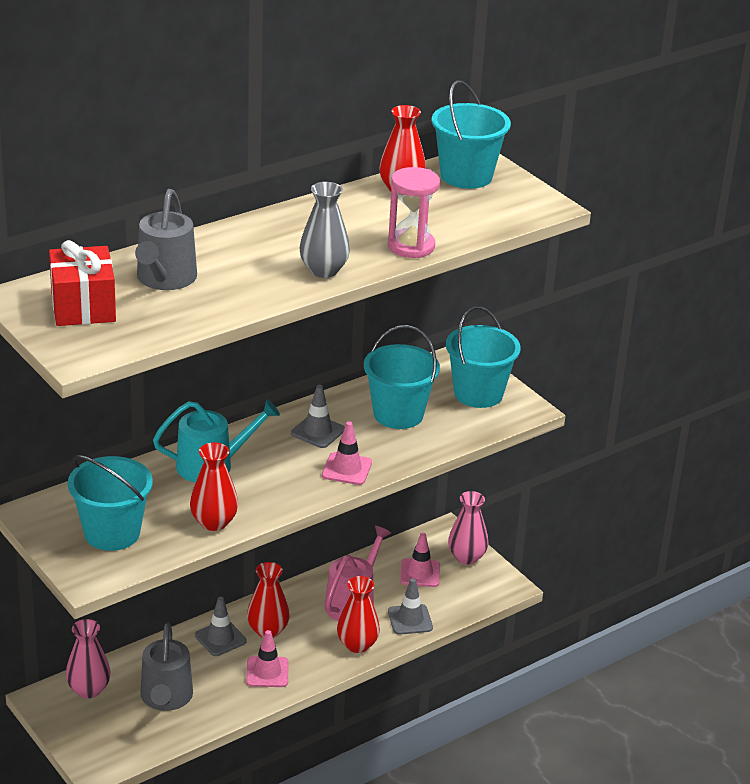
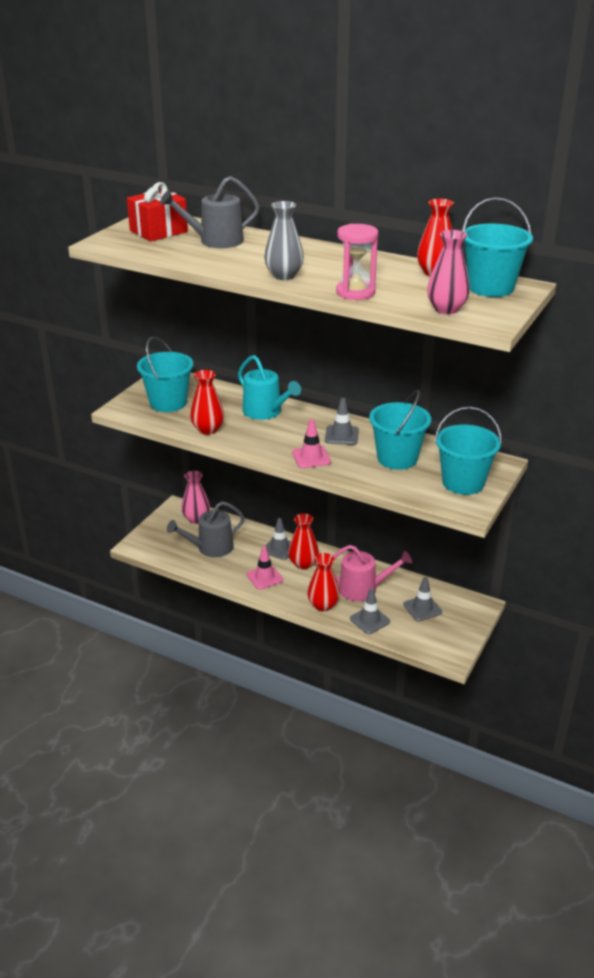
camera: 65 degrees right, 0 degrees up
pink traffic cone [400,533,440,587] -> grey traffic cone [403,577,442,621]
pink vase [448,491,488,565] -> pink vase moved to [427,230,470,314]

